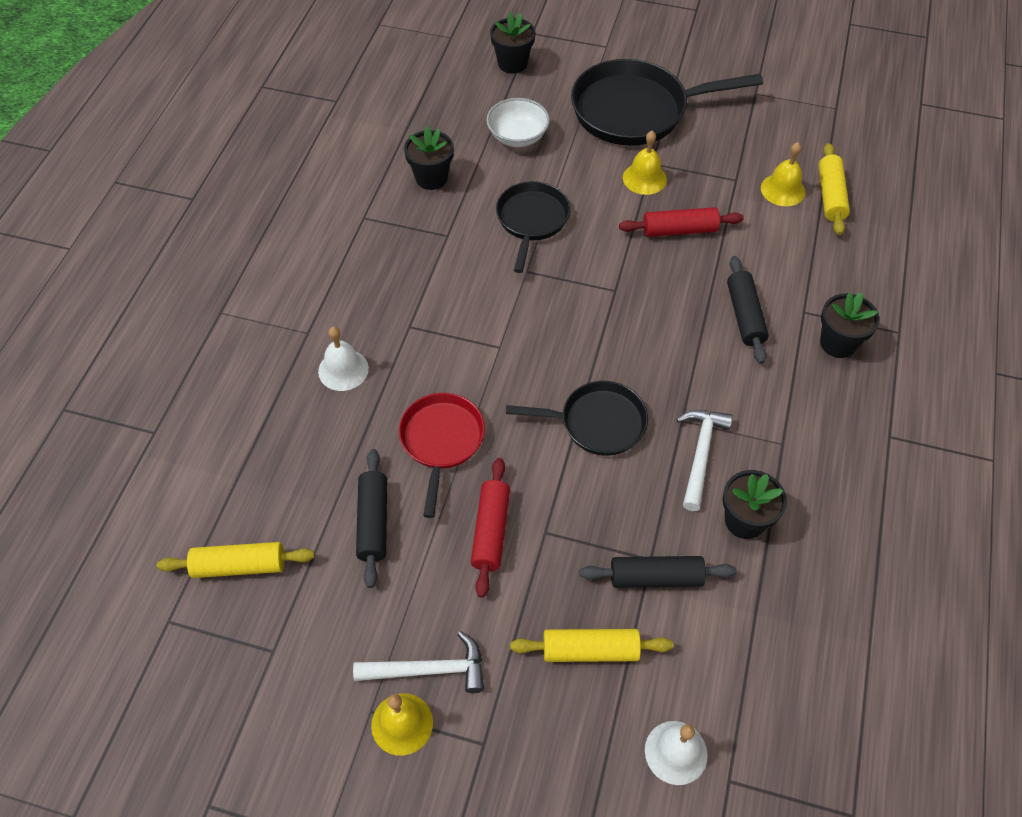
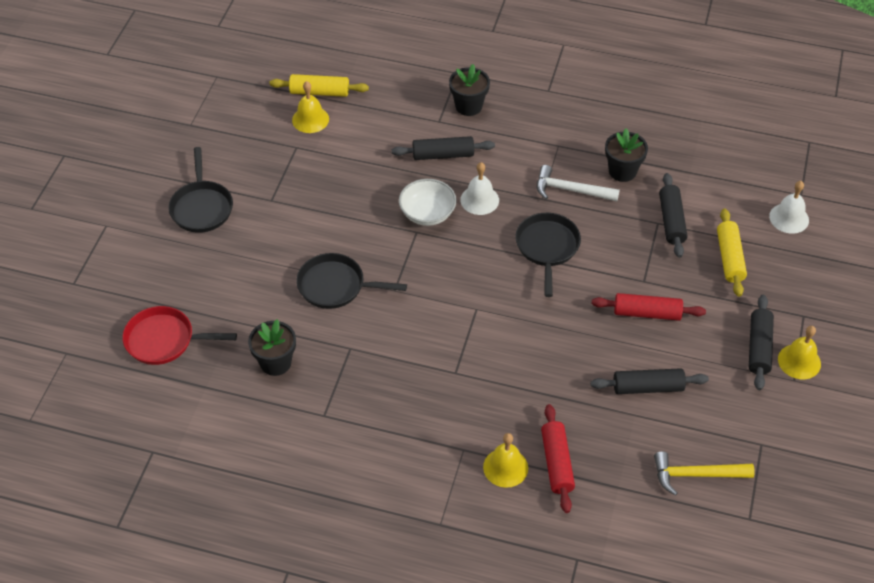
camera: 90 degrees left, 5 degrees down
yellow rolling pin [157,542,315,578] -> yellow hammer [654,451,755,496]
white bell [318,327,369,391] -> white bell moved to [460,162,499,215]
white hammer [353,631,484,693] -> black rolling pin [749,295,774,390]
red pan [399,393,485,518] -> red pan moved to [122,306,237,365]
white bowl [486,98,550,147] -> white bowl moved to [399,179,457,226]
black flower pot [490,12,536,74] -> none
black pan [571,59,763,146] -> black pan [168,147,233,233], size x0.60
red rolling pin [619,207,744,237] -> red rolling pin moved to [541,404,575,513]
yellow bell [623,131,667,195] -> yellow bell moved to [483,433,528,488]

